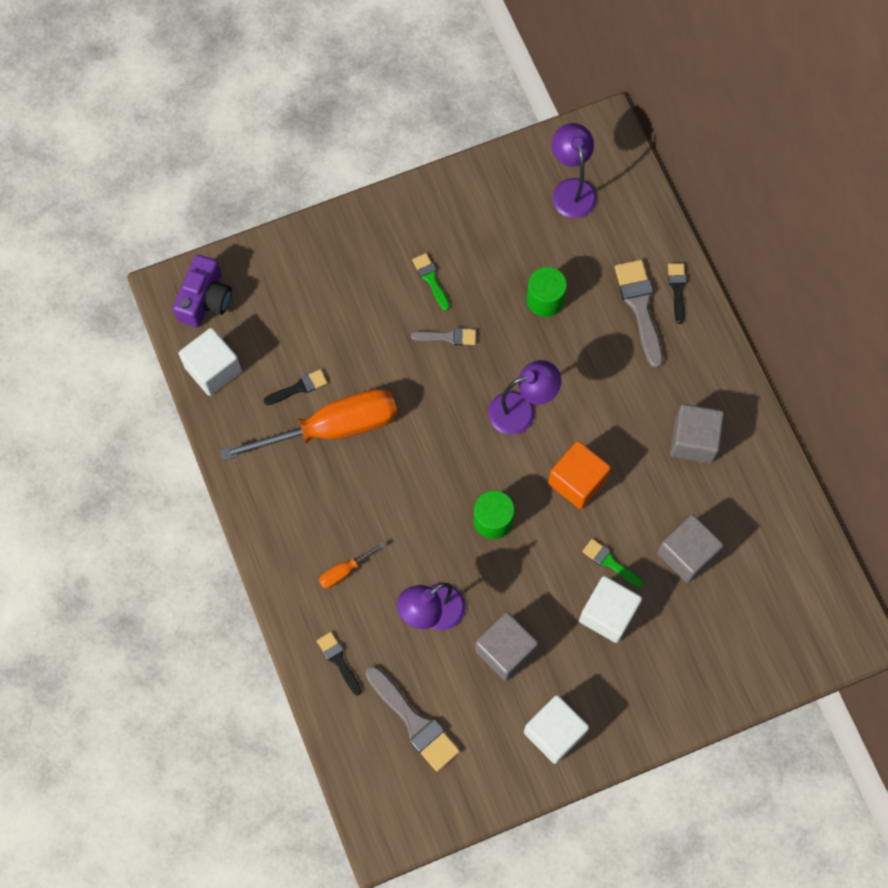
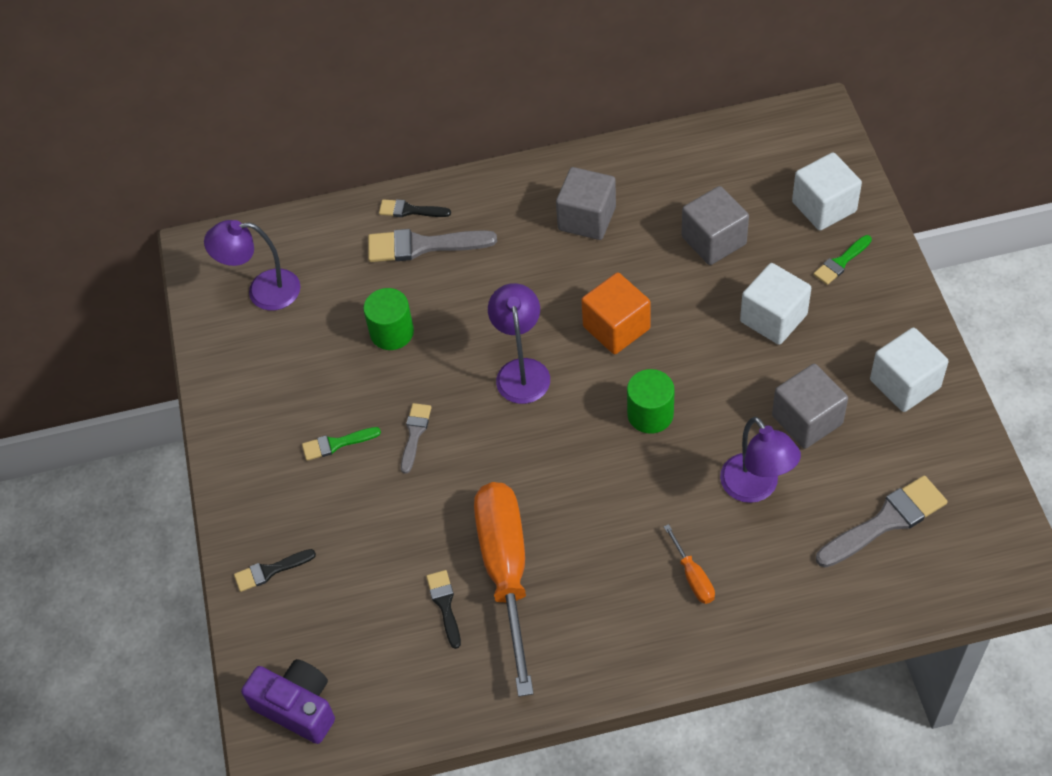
camera: 75 degrees left, 15 degrees down
white cube [179,328,242,396] -> white cube moved to [792,153,862,230]
black brush [317,632,362,696] -> black brush moved to [234,549,316,592]
green brush [582,539,643,588] -> green brush moved to [813,235,872,285]

